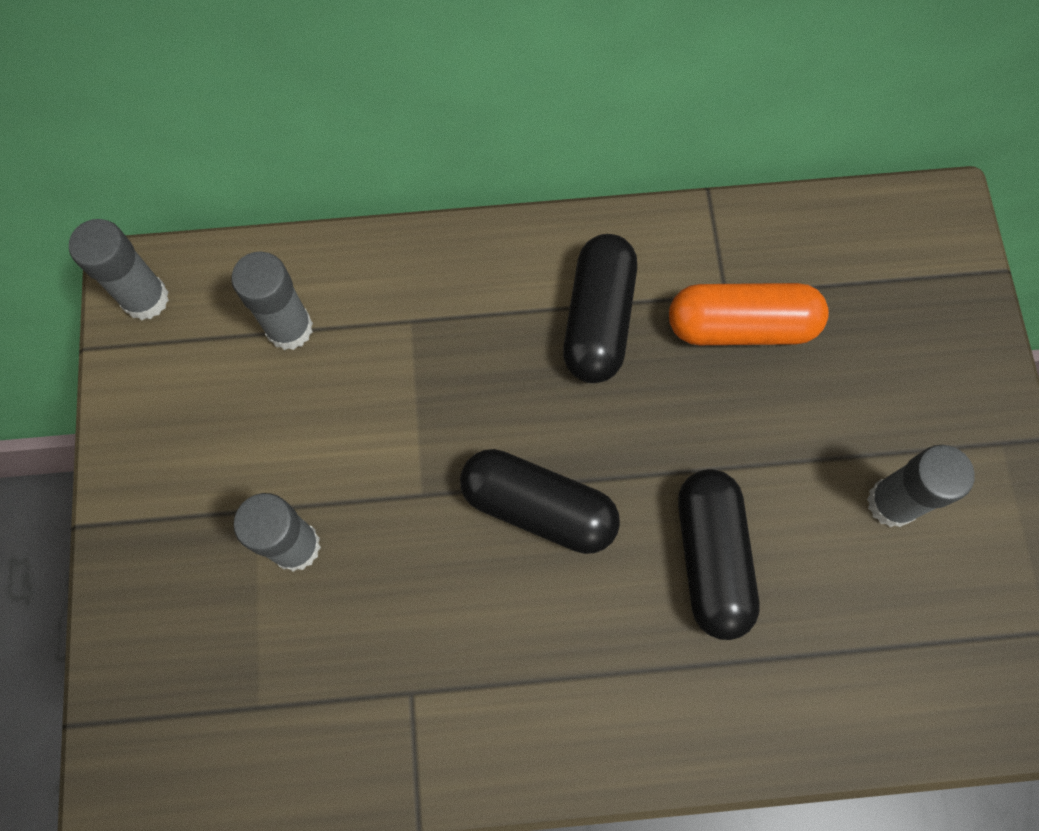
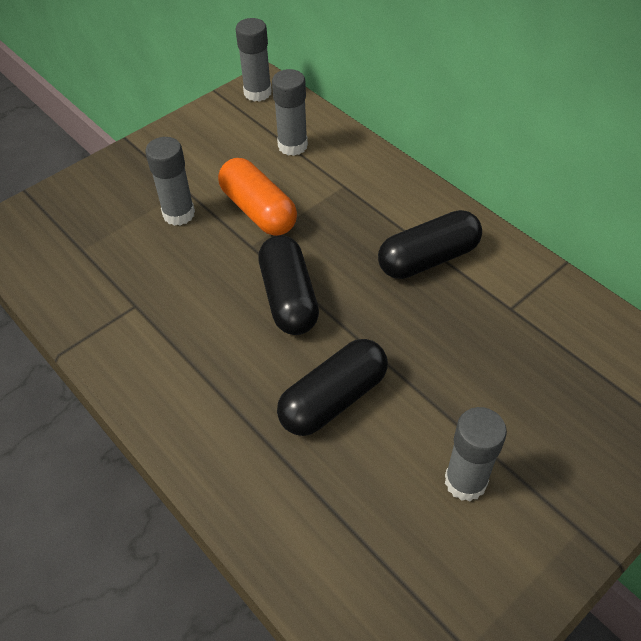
camera: 55 degrees right, 20 degrees down
orange capsule [669,283,829,345] -> orange capsule moved to [218,158,297,236]

